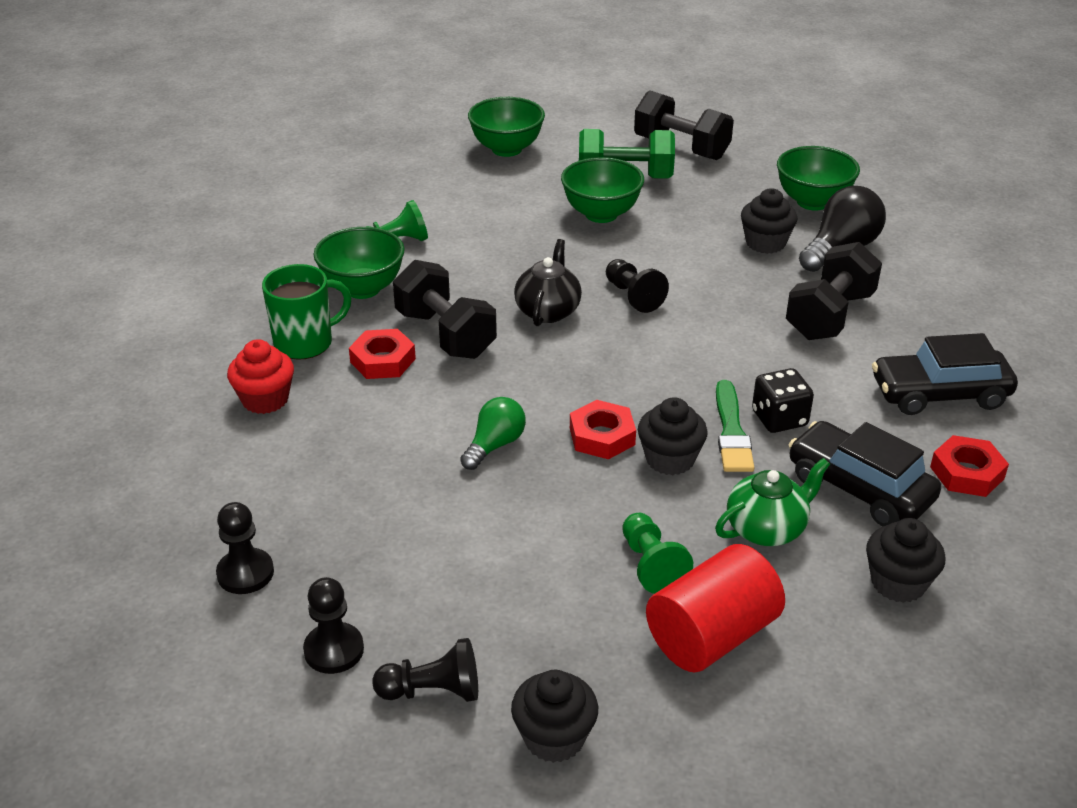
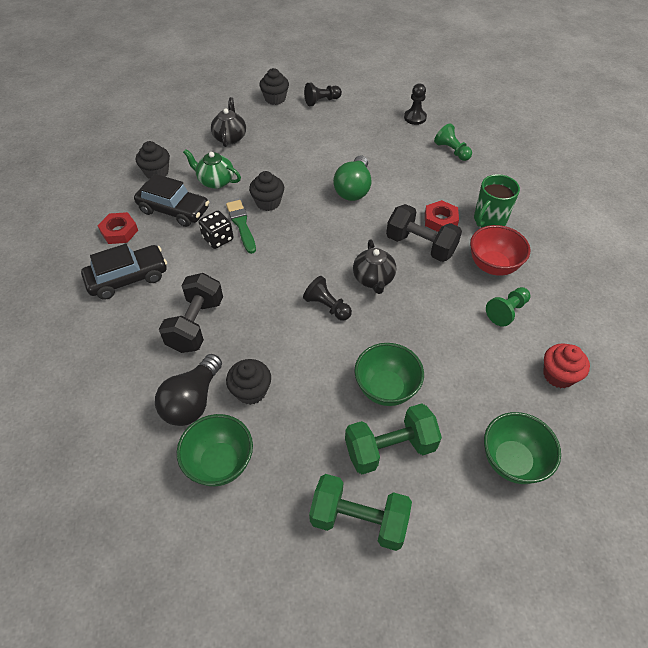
camera: 160 degrees right, 15 degrees up
red cupcake [227,339,294,414] -> red cupcake moved to [544,343,590,388]
black pawn [303,577,364,674] -> none
green bowl [314,227,405,299] -> red bowl [470,225,530,276]
green light bulb [460,397,526,470] -> green light bulb [333,156,371,201], size x1.56
red nut [570,400,636,459] -> none
green pawn [622,513,693,594] -> green pawn moved to [434,123,472,161]
black dumbbell [634,91,734,160] -> green dumbbell [309,474,412,551]
red cylinder [646,544,785,672] -> black teapot [211,97,246,147]
green teapot [715,458,830,546] -> green teapot turned 75 degrees clockwise [183,149,241,189]

